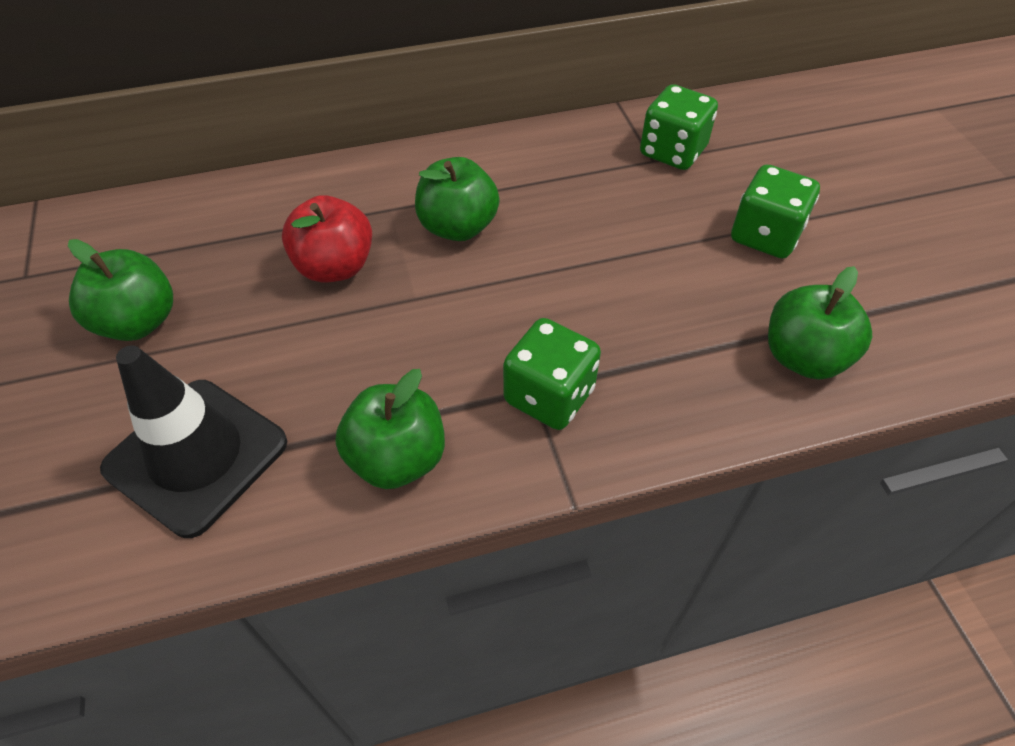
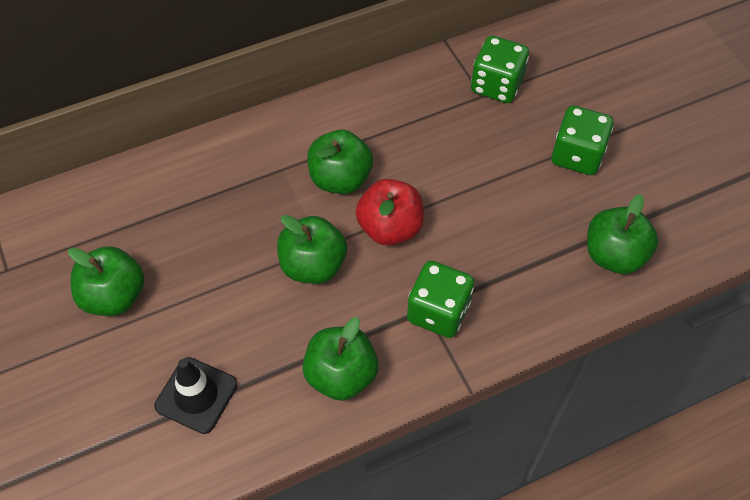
camera: 10 degrees left, 5 degrees up
black traffic cone [100,345,287,538] -> black traffic cone [154,357,238,434], size x0.65
red apple [282,195,372,283] -> red apple moved to [356,179,424,246]
none -> green apple [277,215,347,284]

